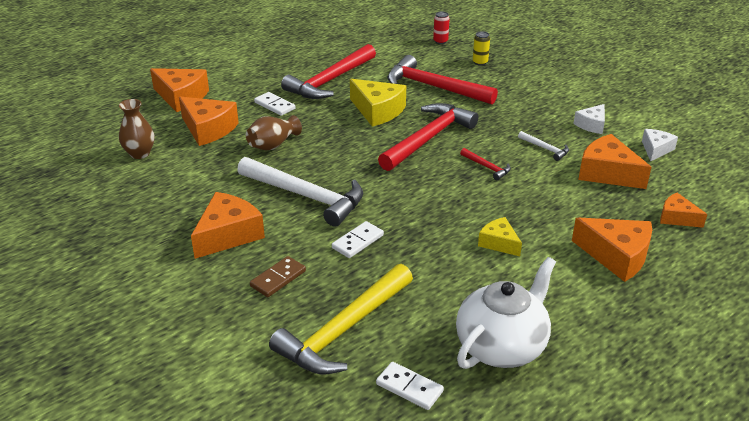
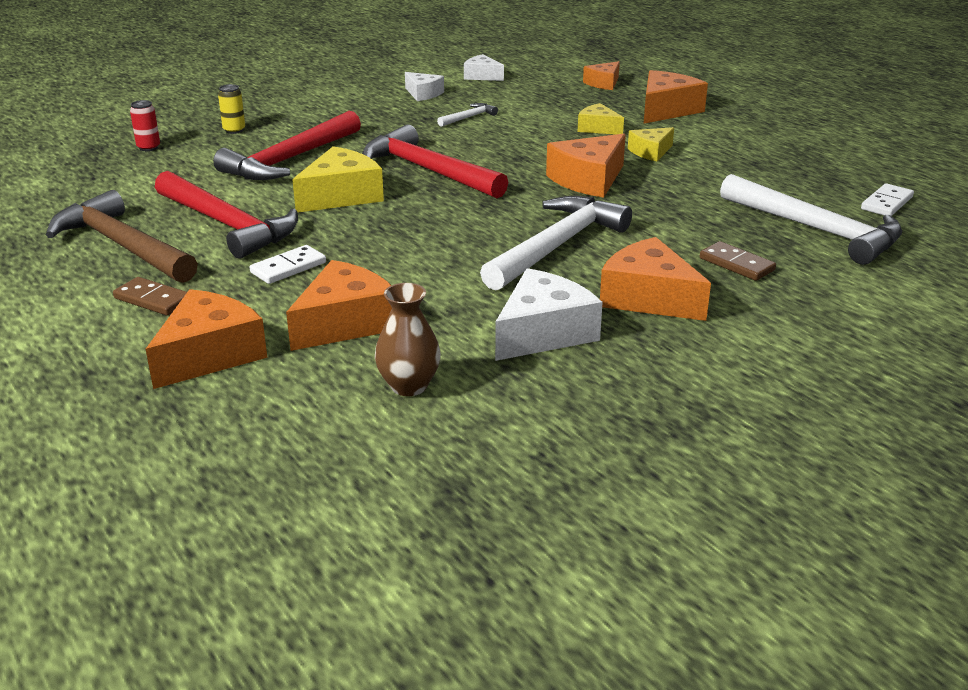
camera: 85 degrees left, 5 degrees down
brown vase [246,115,302,150] -> none
yellow hammer [269,264,413,375] -> white hammer [720,174,902,265]
white domino [332,221,384,258] -> none
white teapot [456,257,556,369] -> none
red hammer [460,148,511,180] -> none
orange cheese [578,134,652,189] -> orange cheese moved to [546,134,626,198]
none -> brown hammer [46,190,198,283]
none -> brown domino [113,277,187,315]
none -> white cheese [495,268,603,361]
none -> yellow cheese [578,103,624,135]

